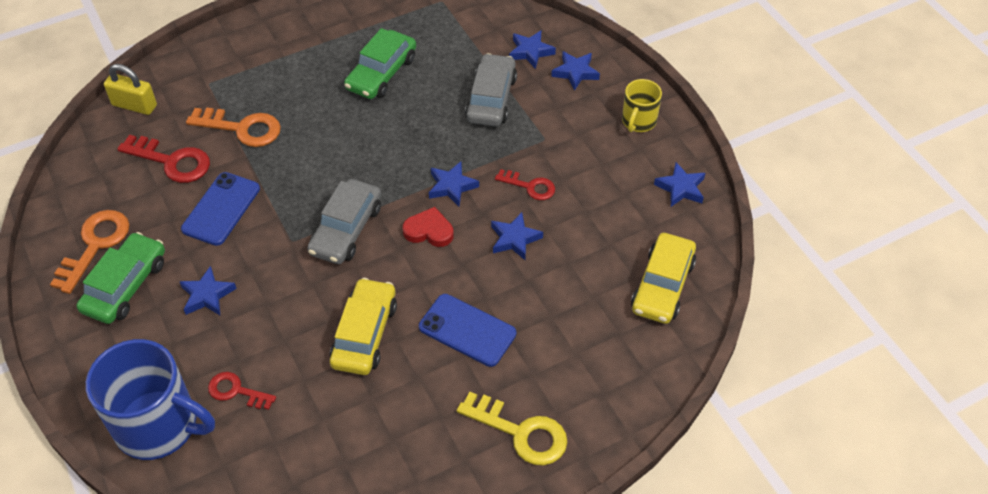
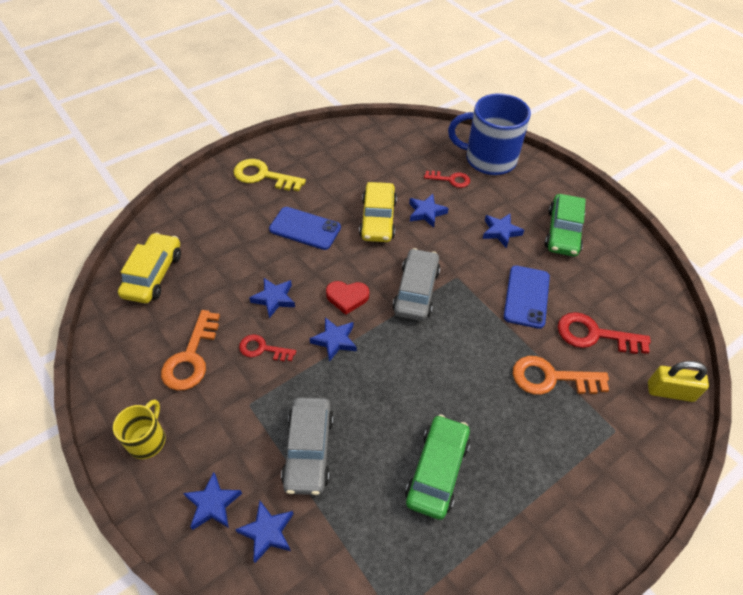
camera: 170 degrees right, 0 degrees up
orange key [50,210,129,294] -> orange key moved to [161,310,220,390]
blue star [654,162,705,207] -> blue star moved to [409,194,449,228]

